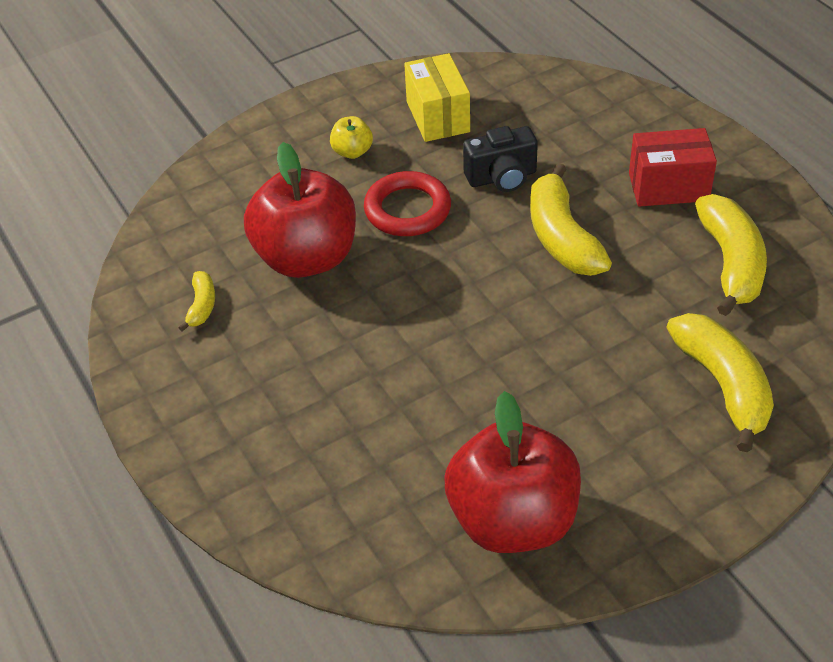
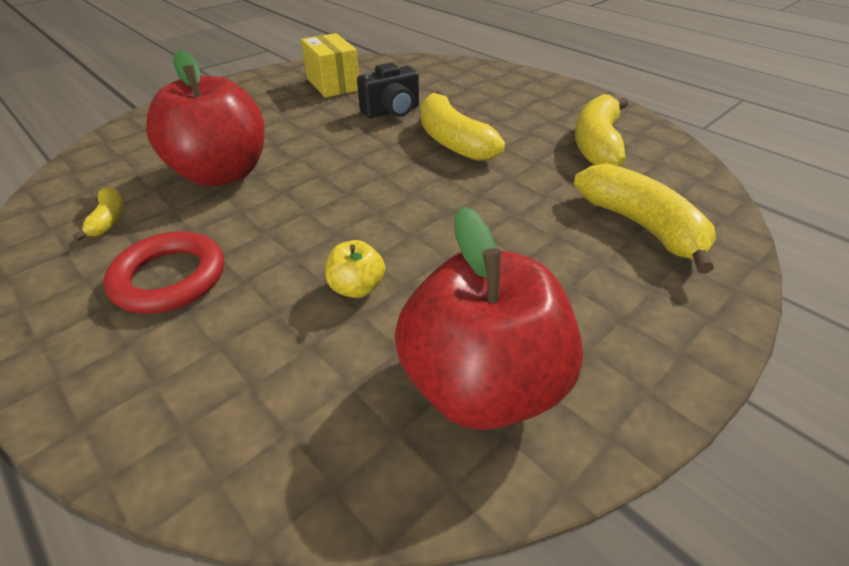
camera: 15 degrees left, 5 degrees down
yellow apple [330,116,373,159] -> yellow apple moved to [325,240,385,298]
red ring [364,171,451,236] -> red ring moved to [103,232,224,314]
red box [629,128,717,207] -> none
yellow banana [695,194,767,316] -> yellow banana turned 150 degrees counterclockwise [575,94,628,166]

